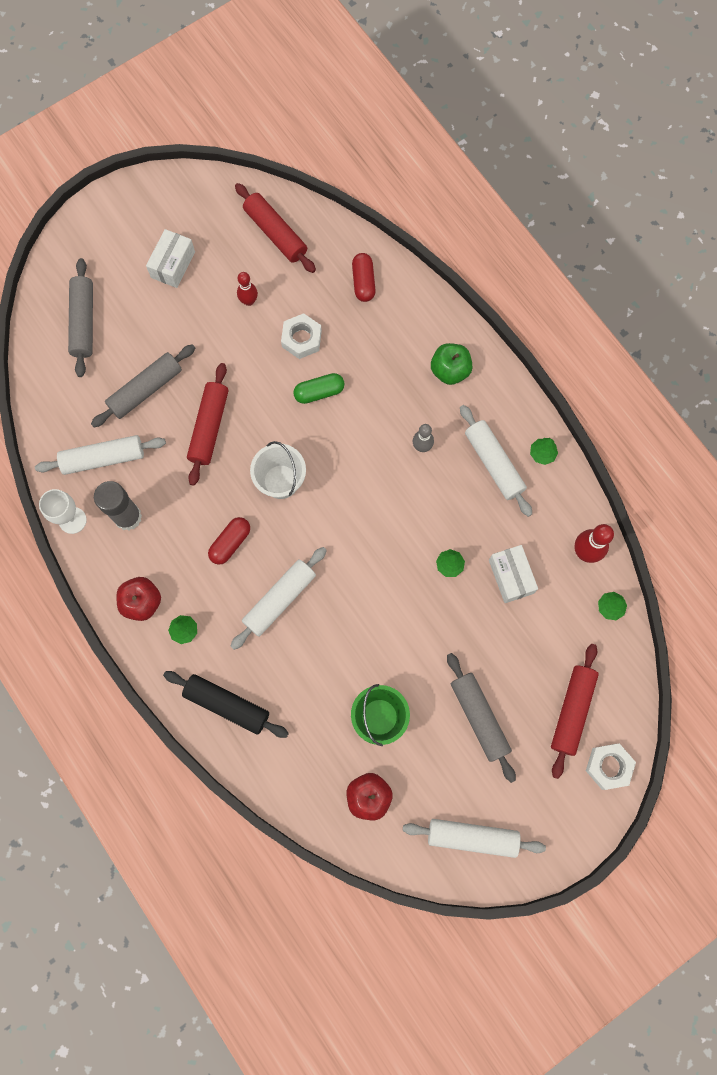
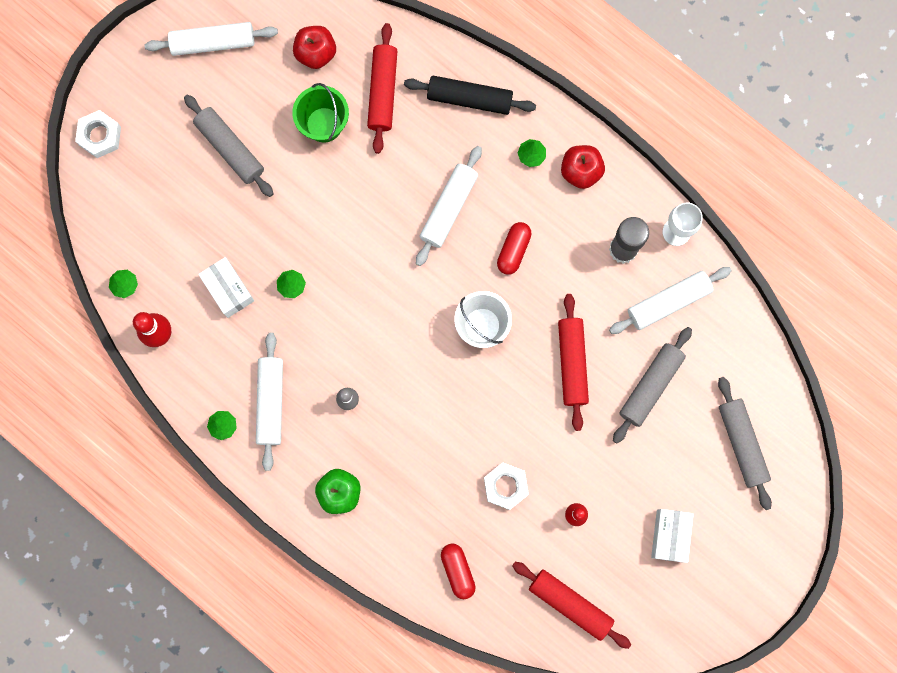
camera: 165 degrees right, 5 degrees up
green capsule [293,373,344,404] -> none
white rolling pin [460,405,532,517] -> white rolling pin turned 45 degrees clockwise [256,333,283,471]
red rolling pin [551,644,599,779] -> red rolling pin moved to [367,23,397,154]

